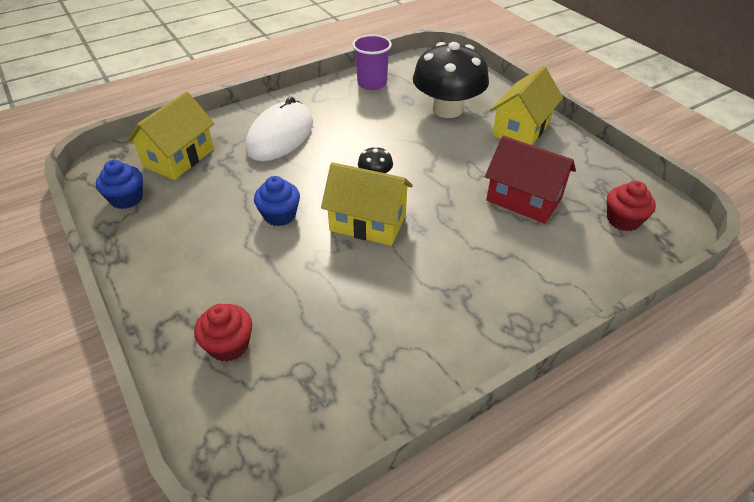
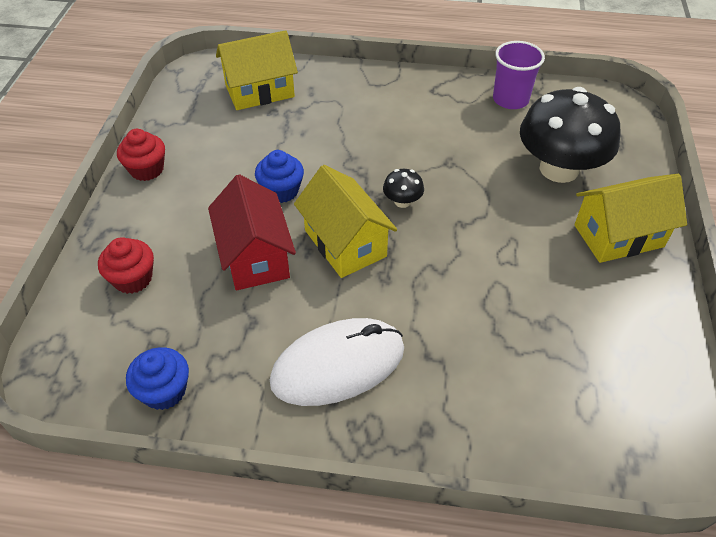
camera: 40 degrees right, 5 degrees up
blue cupcake [96,160,143,209] -> blue cupcake moved to [126,347,189,410]
white mouse [246,97,313,161] -> white mouse moved to [270,318,404,406]
red house [485,136,576,224] -> red house moved to [208,174,296,290]
red cupcake [607,181,656,231] -> red cupcake moved to [117,129,165,181]

